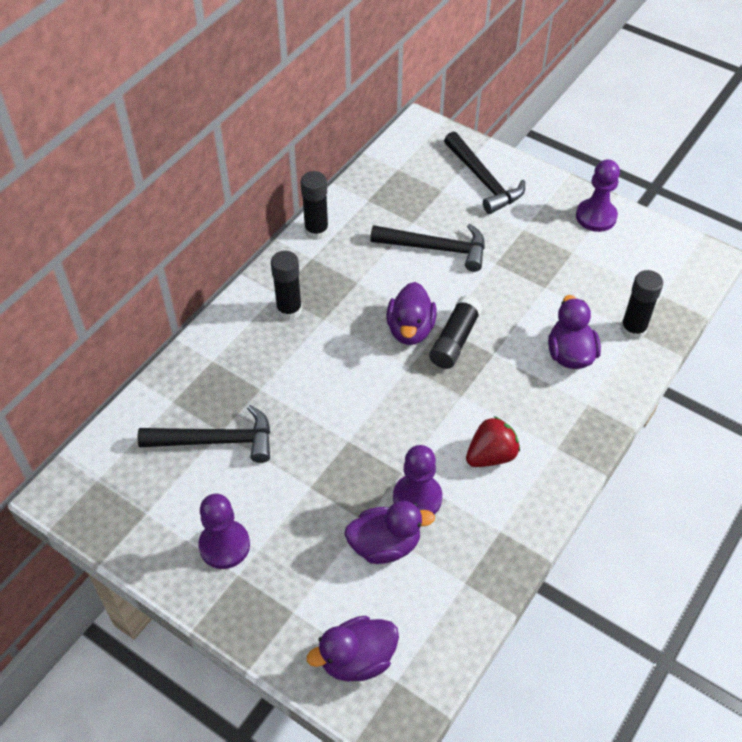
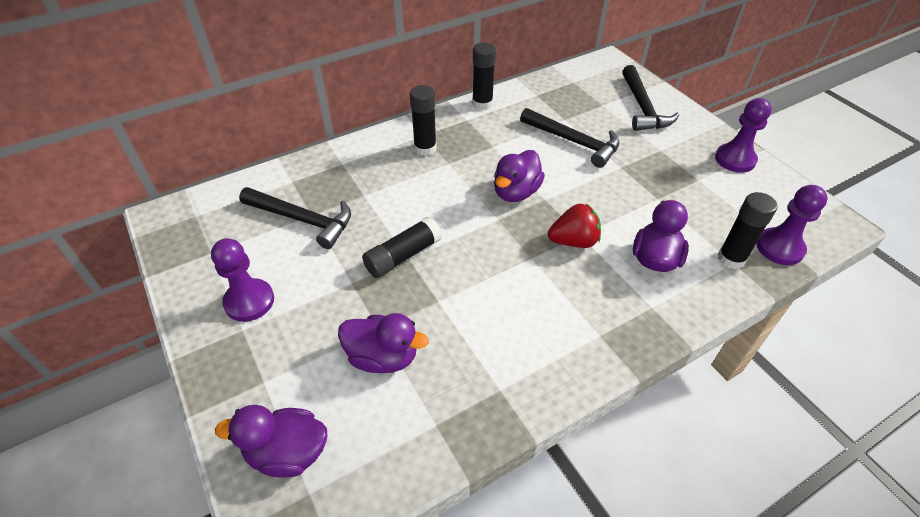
camera: 25 degrees right, 5 degrees down
purple pawn [393,445,442,515] -> purple pawn moved to [756,185,828,265]
black glue stick [429,296,482,369] -> black glue stick moved to [362,217,442,278]
red strawberry [466,416,520,467] -> red strawberry moved to [548,204,601,248]

